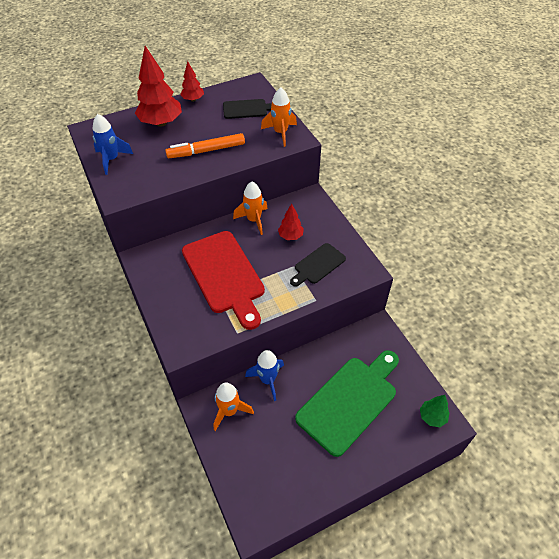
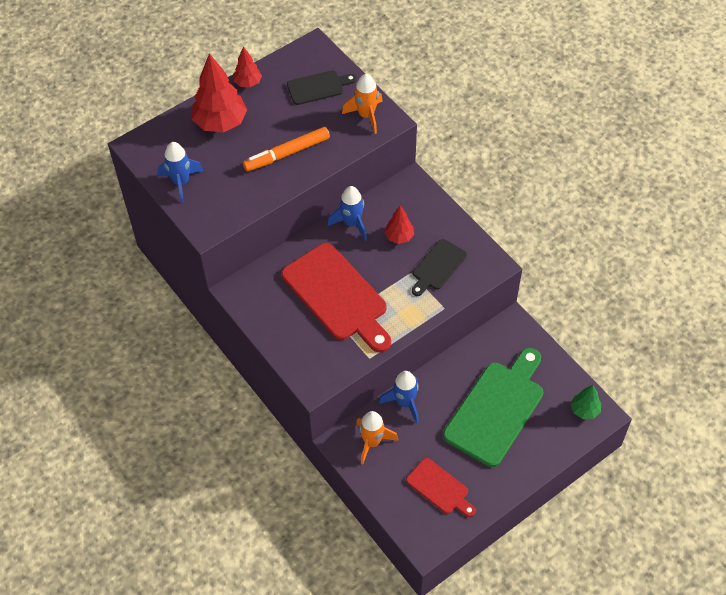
camera: 10 degrees left, 5 degrees up
orange rocket [233,182,268,235] -> blue rocket [327,186,367,241]
none -> red cutting board [406,458,476,517]

